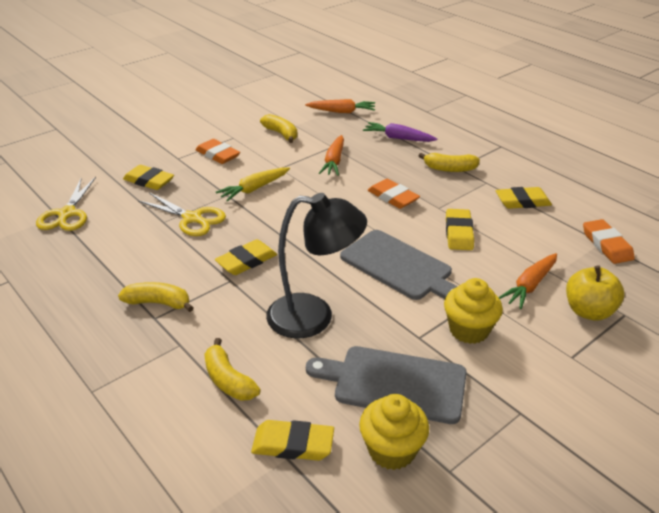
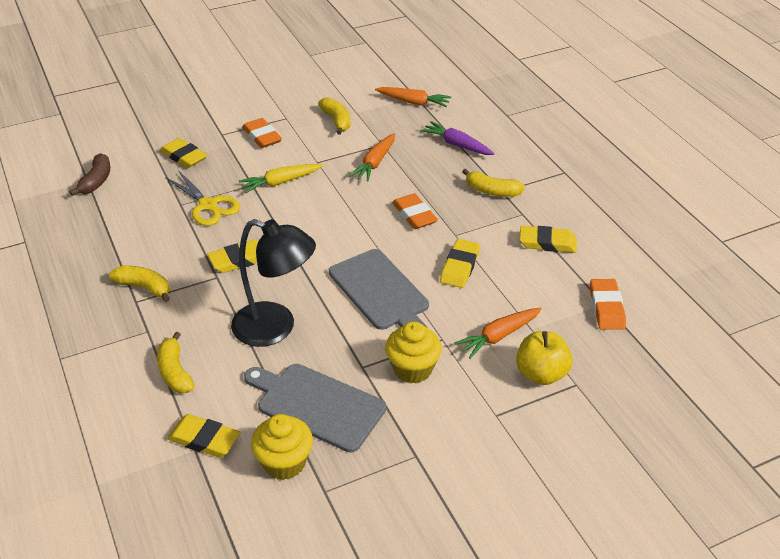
camera: 15 degrees right, 5 degrees up
yellow scissors [36,177,96,231] -> brown banana [70,153,110,196]

